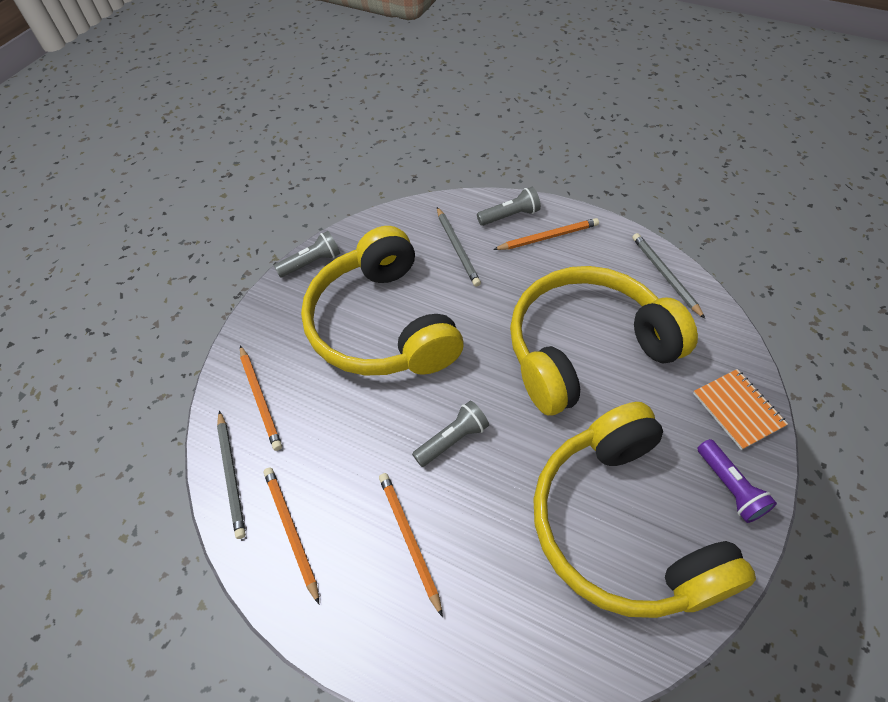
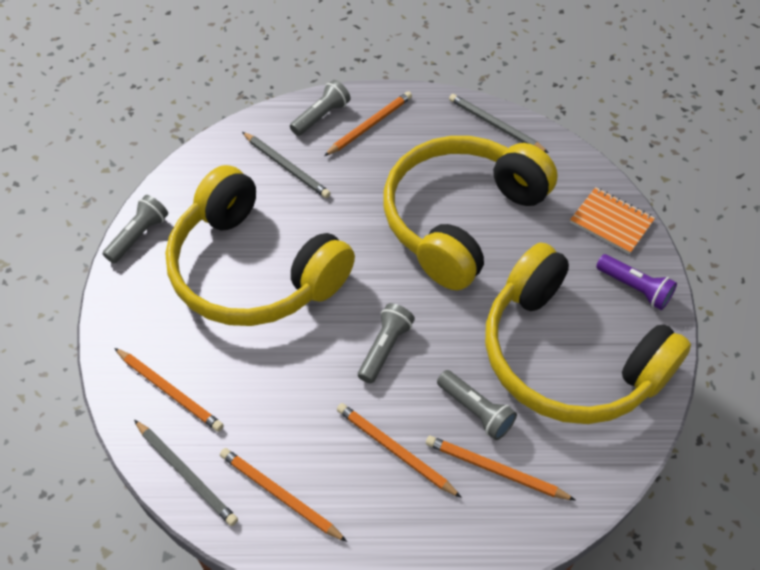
camera: 30 degrees left, 0 degrees up
none -> orange pencil [426,436,576,501]
none -> grey flashlight [437,370,517,440]

